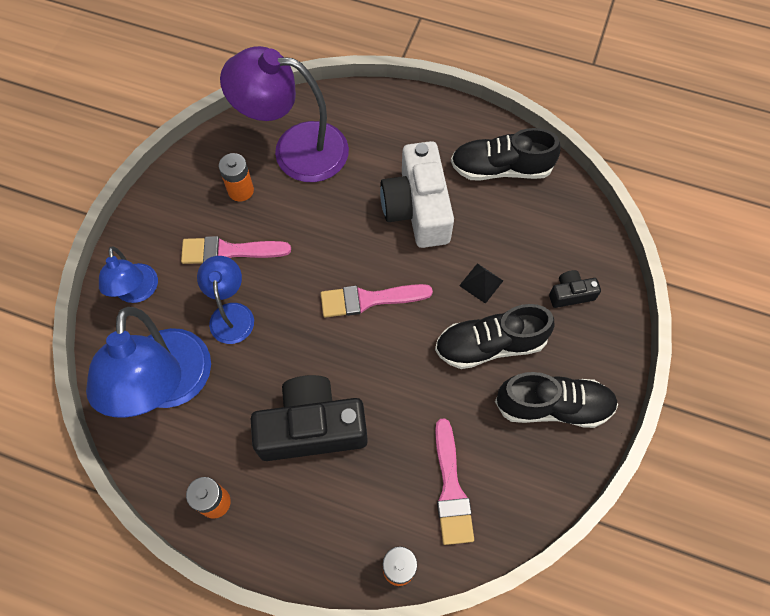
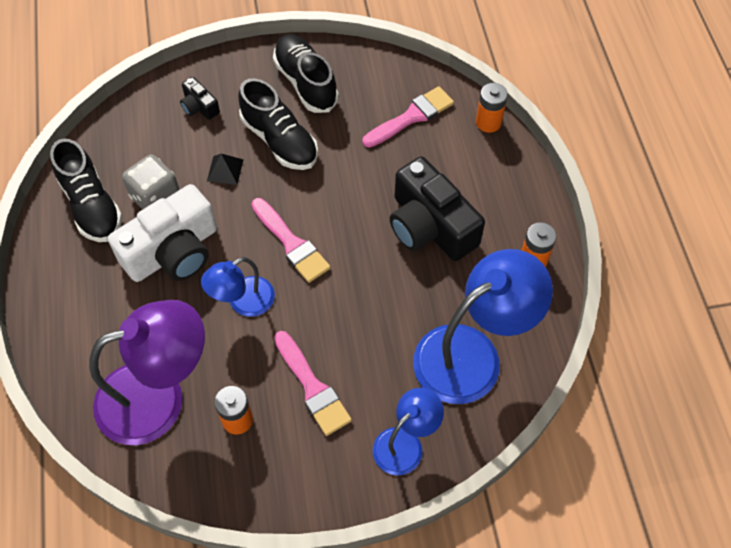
camera: 120 degrees left, 5 degrees down
blue lamp [197,256,254,344] -> blue lamp moved to [201,257,275,317]
purple lamp [220,46,349,182] -> purple lamp turned 90 degrees counterclockwise [89,300,205,445]
none -> grey dice [122,154,180,210]

